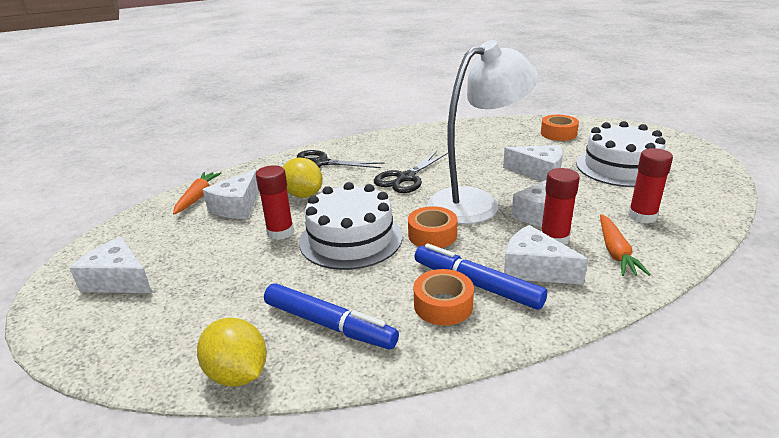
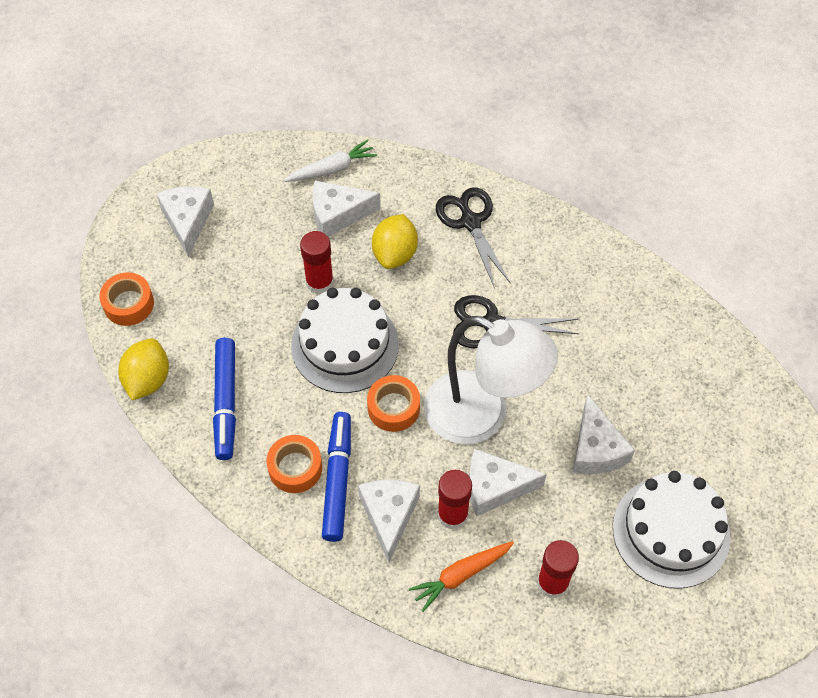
camera: 55 degrees right, 30 degrees up
orange carrot [173,172,222,214] -> white carrot [284,140,377,182]
orange tape [541,115,579,141] -> orange tape moved to [99,273,154,326]

